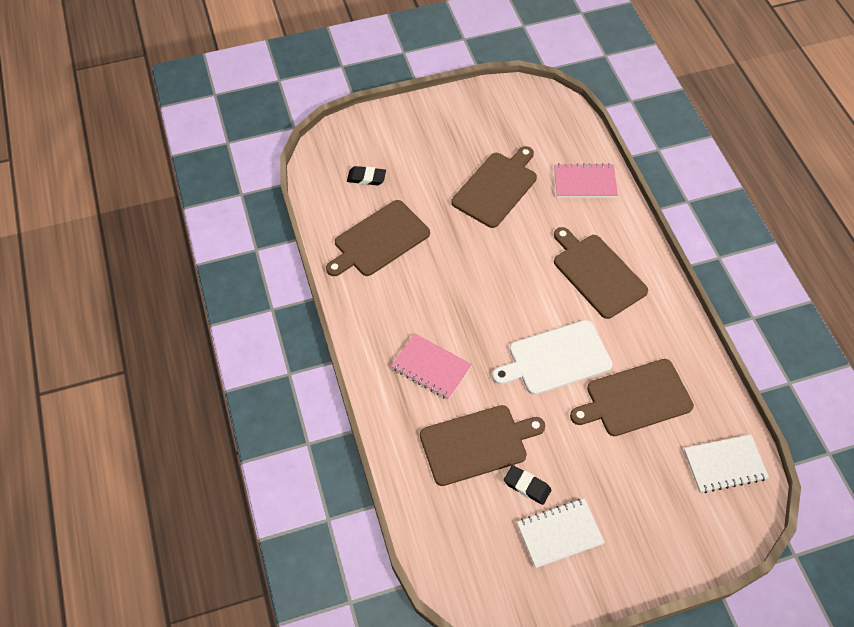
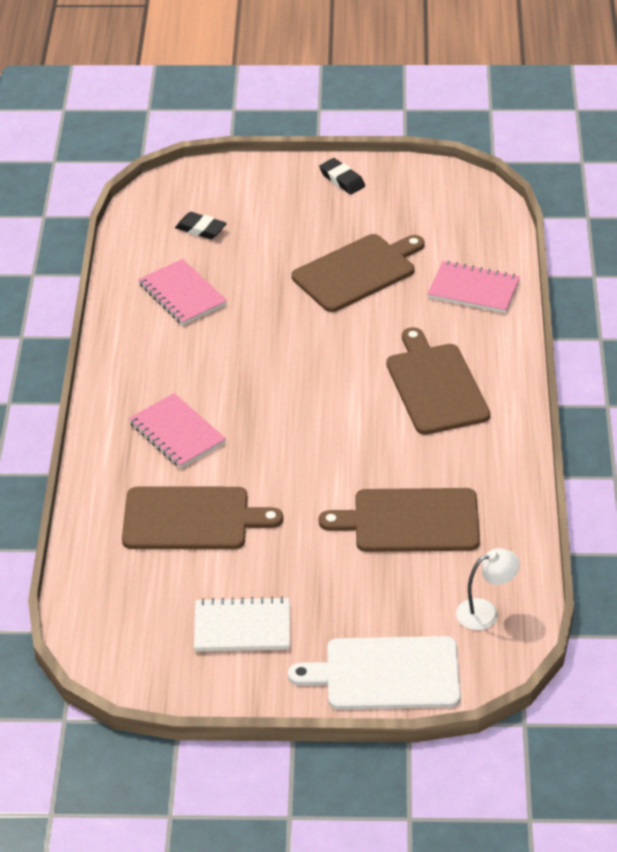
camera: 20 degrees right, 15 degrees down
brown cutting board [326,200,430,276] -> pink notebook [138,259,227,325]
white cutting board [492,320,613,395] -> white cutting board moved to [288,636,461,710]
black eraser [504,465,551,505] -> black eraser moved to [319,158,365,194]
white notebook [684,435,769,493] -> white lamp [456,548,520,630]

